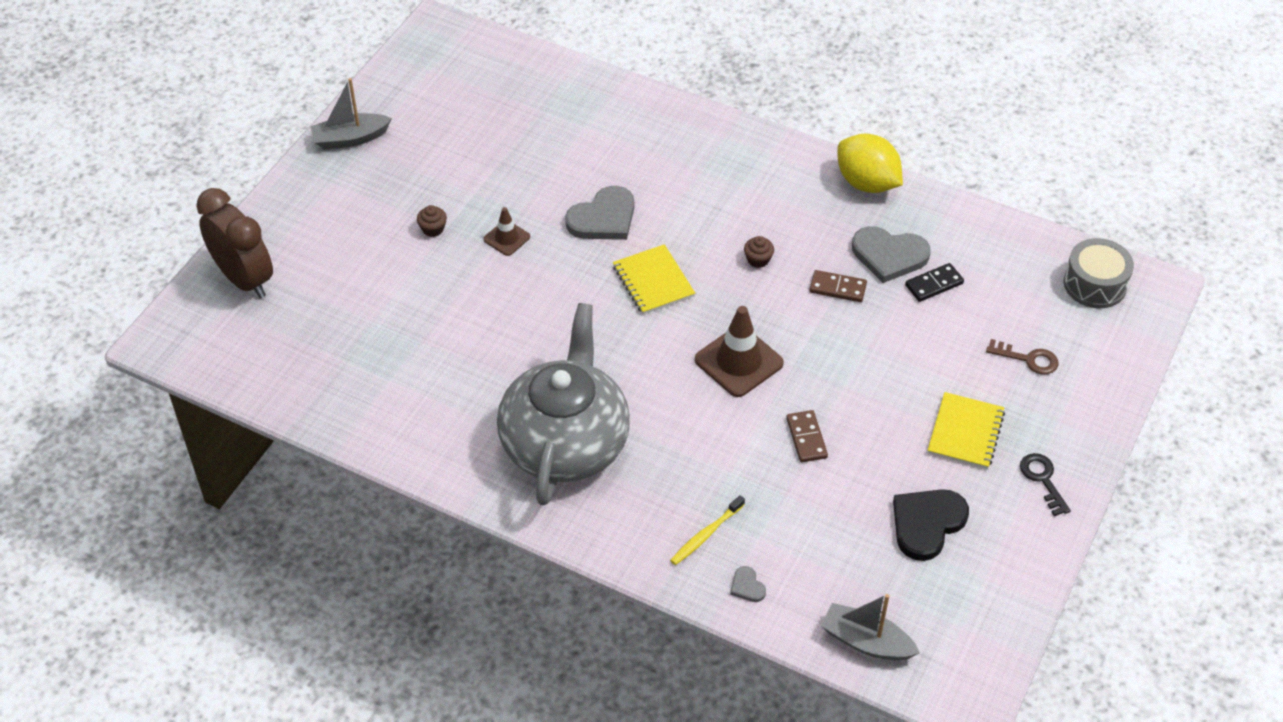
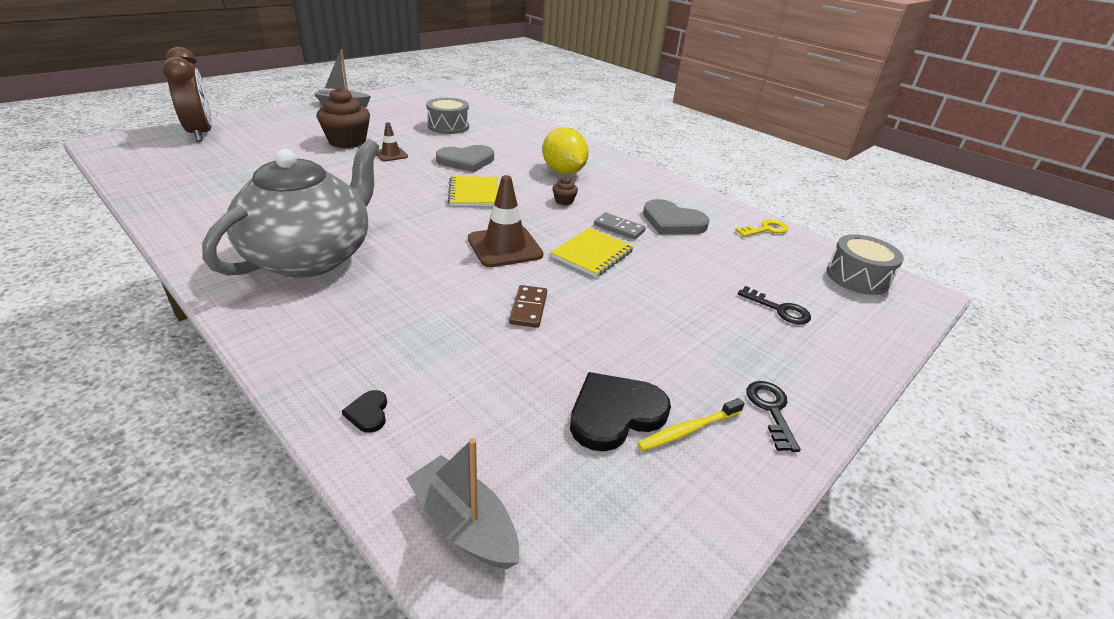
camera: 15 degrees right, 15 degrees down
brown cupcake [417,205,447,237] -> brown cupcake [317,87,370,148], size x2.25
yellow toothbrush [670,495,745,565] -> yellow toothbrush moved to [637,398,745,451]
grey heart [730,566,766,602] -> black heart [342,390,387,433]
brown domino [809,270,867,302] -> grey domino [594,213,646,240]
yellow lemon [837,133,903,193] -> yellow lemon moved to [542,127,589,174]
black domino [905,263,964,302] -> none
yellow notebook [928,392,1005,469] -> yellow notebook moved to [550,228,634,277]
brown key [986,339,1058,375] -> black key [738,286,811,324]
none -> grey drum [426,98,469,134]
none -> yellow key [735,219,788,237]

